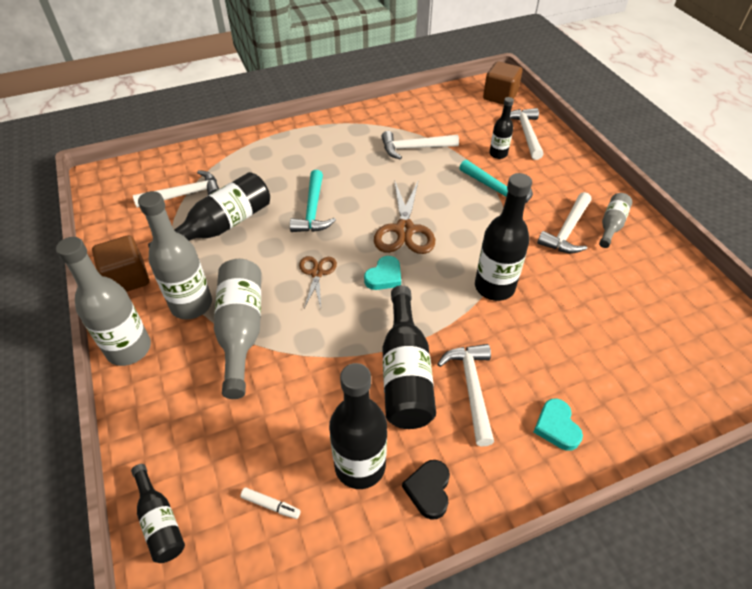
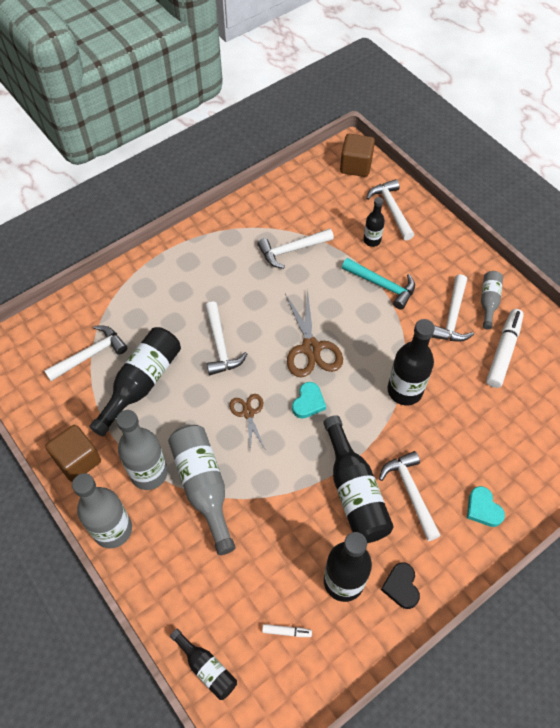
camera: 15 degrees left, 10 degrees up
turquoise hammer [290,170,336,232] -> white hammer [205,301,247,375]
none -> white marker [486,309,524,388]

